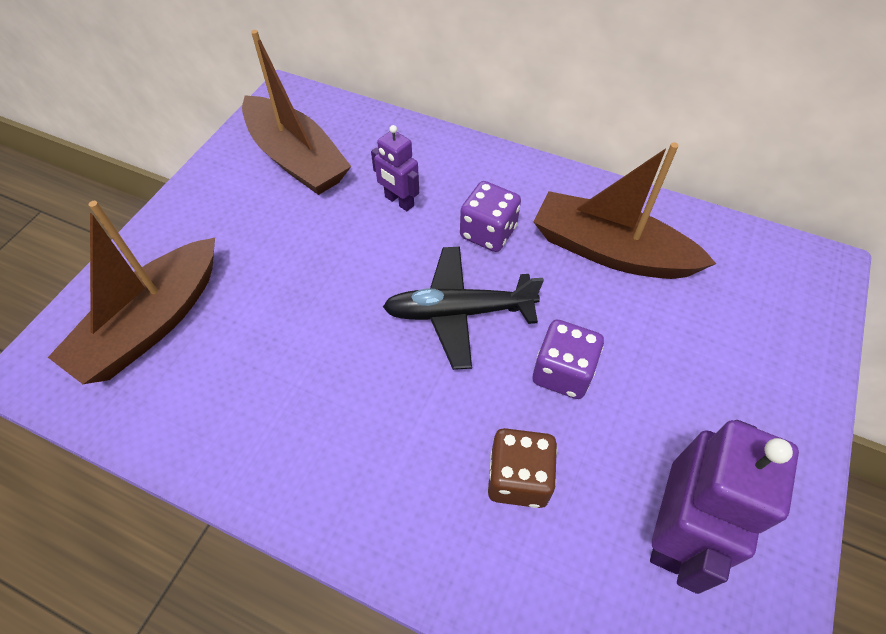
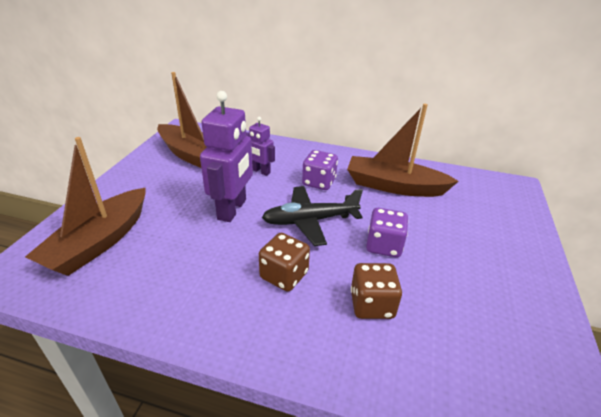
camera: 10 degrees left, 20 degrees down
purple robot [650,420,799,594] -> purple robot moved to [200,91,253,222]
none -> brown dice [259,233,310,292]

